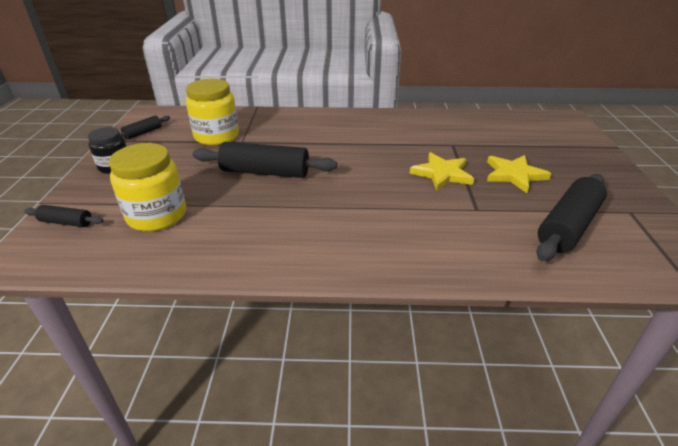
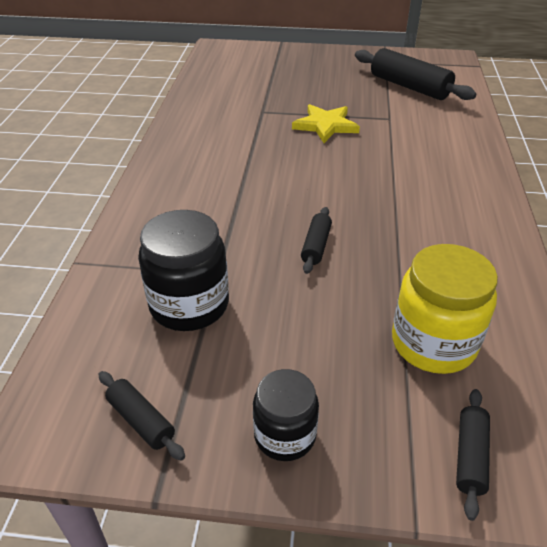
camera: 85 degrees left, 5 degrees up
yellow jar [186,79,239,145] -> black jar [138,210,229,331]
black rolling pin [193,142,337,178] -> black rolling pin [301,207,332,274], size x0.50
yellow star [487,155,551,193] -> none

